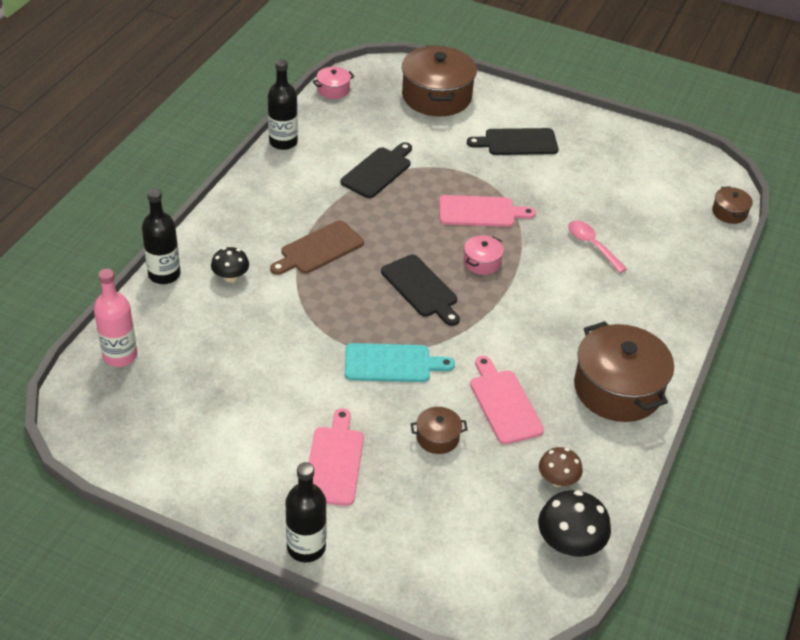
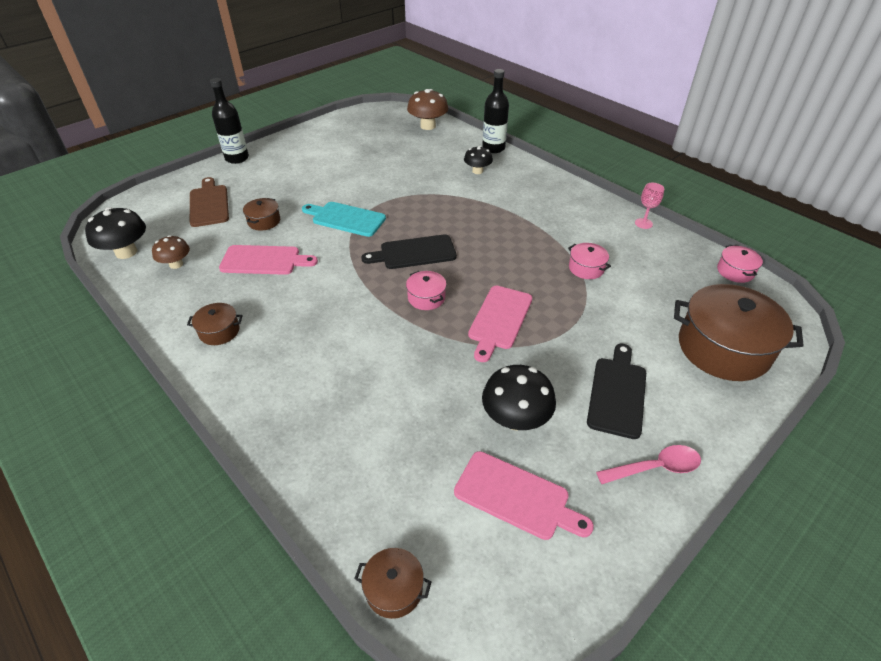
camera: 115 degrees right, 0 degrees up
pink bottle [94,269,137,367] -> brown mushroom [407,89,448,130]
black bottle [268,59,298,150] -> pink goblet [635,183,664,229]
brown cutting board [270,220,364,275] -> brown cutting board moved to [190,177,229,227]
pink cutting board [309,408,364,506] -> pink cutting board moved to [454,451,594,540]
black cutting board [340,142,412,198] -> pink pot [568,243,611,279]
turquoise cutting board [345,343,455,382] -> turquoise cutting board turned 90 degrees clockwise [302,202,386,237]
pink spoon [568,220,627,273] -> pink spoon moved to [596,445,701,484]
brown pot [574,321,674,422] -> brown pot [187,303,243,345], size x0.46
none -> black mushroom [482,365,556,430]

